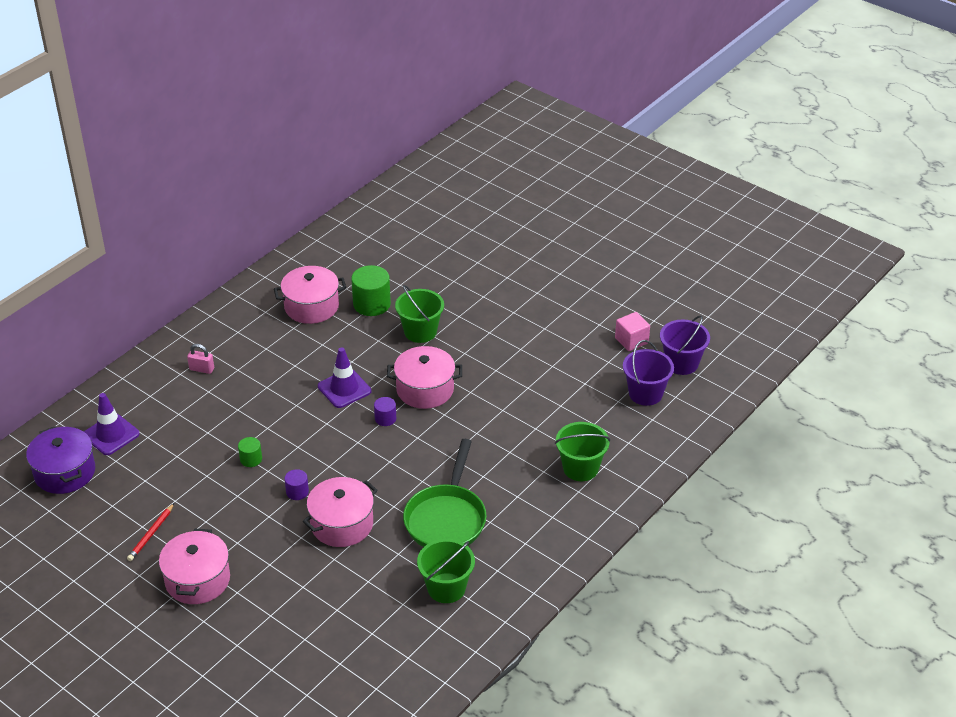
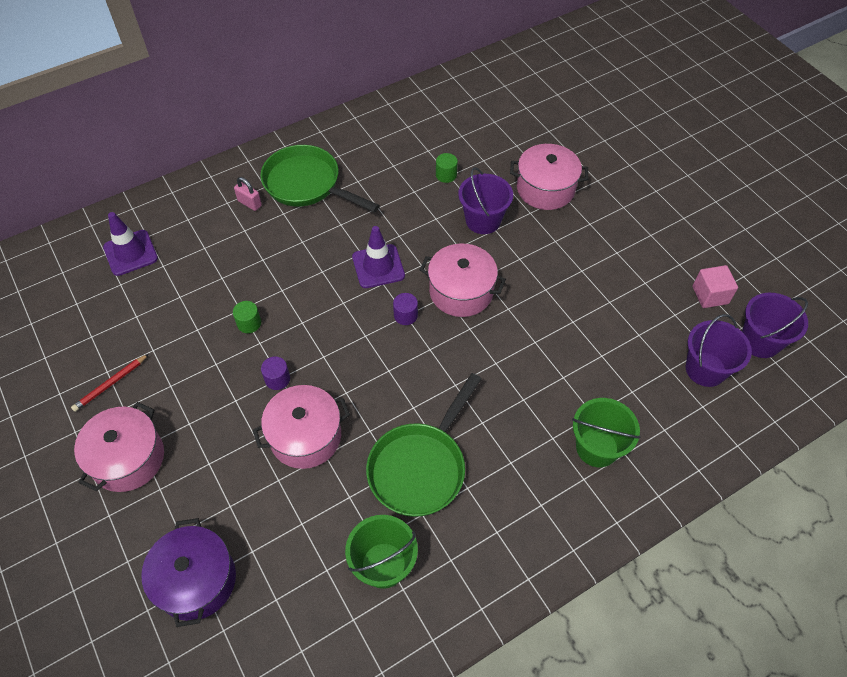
camera: 20 degrees right, 15 degrees up
purple pot [26,426,95,494] -> purple pot moved to [141,518,236,627]
pink pot [274,266,346,324] -> pink pot moved to [510,144,588,210]
green cylinder [351,265,391,316] -> green cylinder [436,153,458,183], size x0.53
green bucket [395,285,444,343] -> purple bucket [458,167,513,234]
none -> green pan [260,145,380,213]

